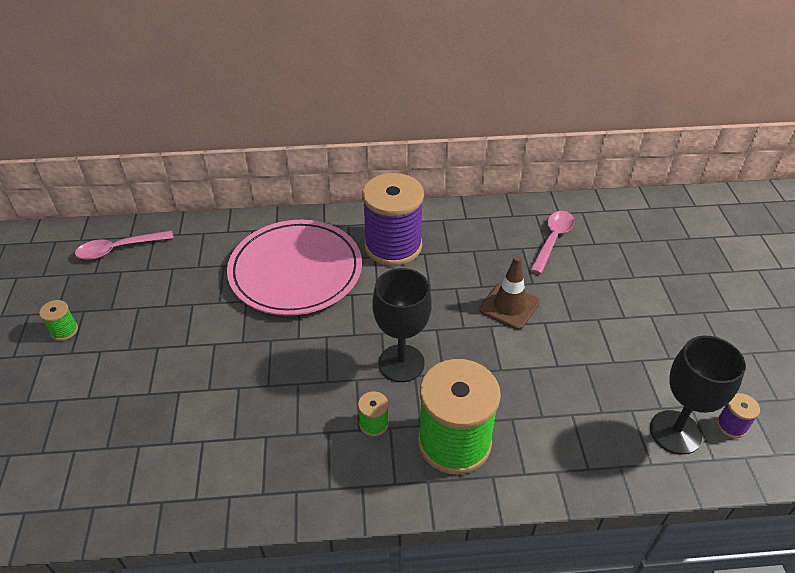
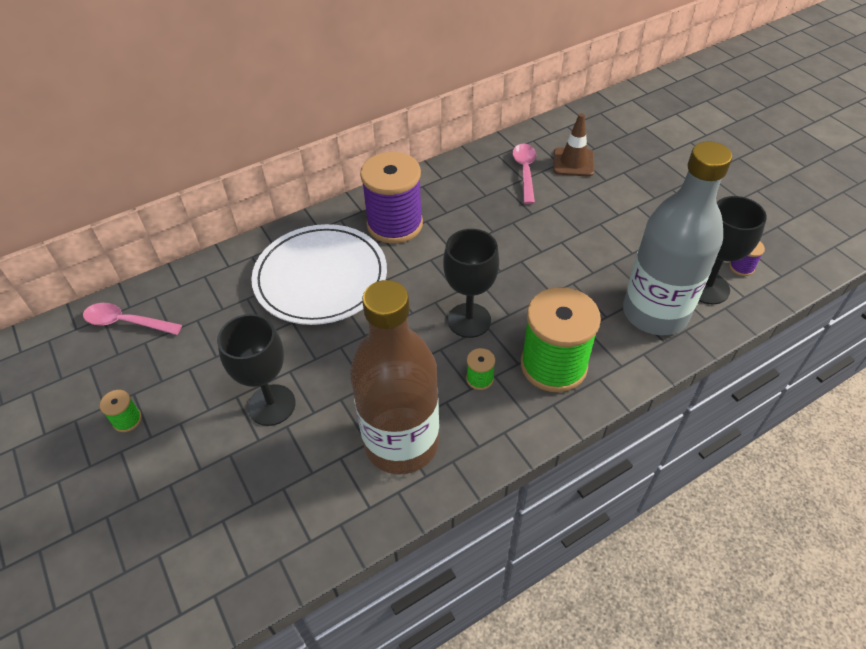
camera: 25 degrees left, 5 degrees up
pink spoon [75,230,174,260] -> pink spoon turned 60 degrees clockwise [83,303,182,335]
pink plate [227,220,362,315] -> white plate [251,224,387,325]
brown traffic cone [479,256,540,330] -> brown traffic cone moved to [553,113,594,176]
none -> black goblet [217,314,296,426]
none -> brown bottle [350,280,439,474]
none -> grey bottle [623,141,732,335]

